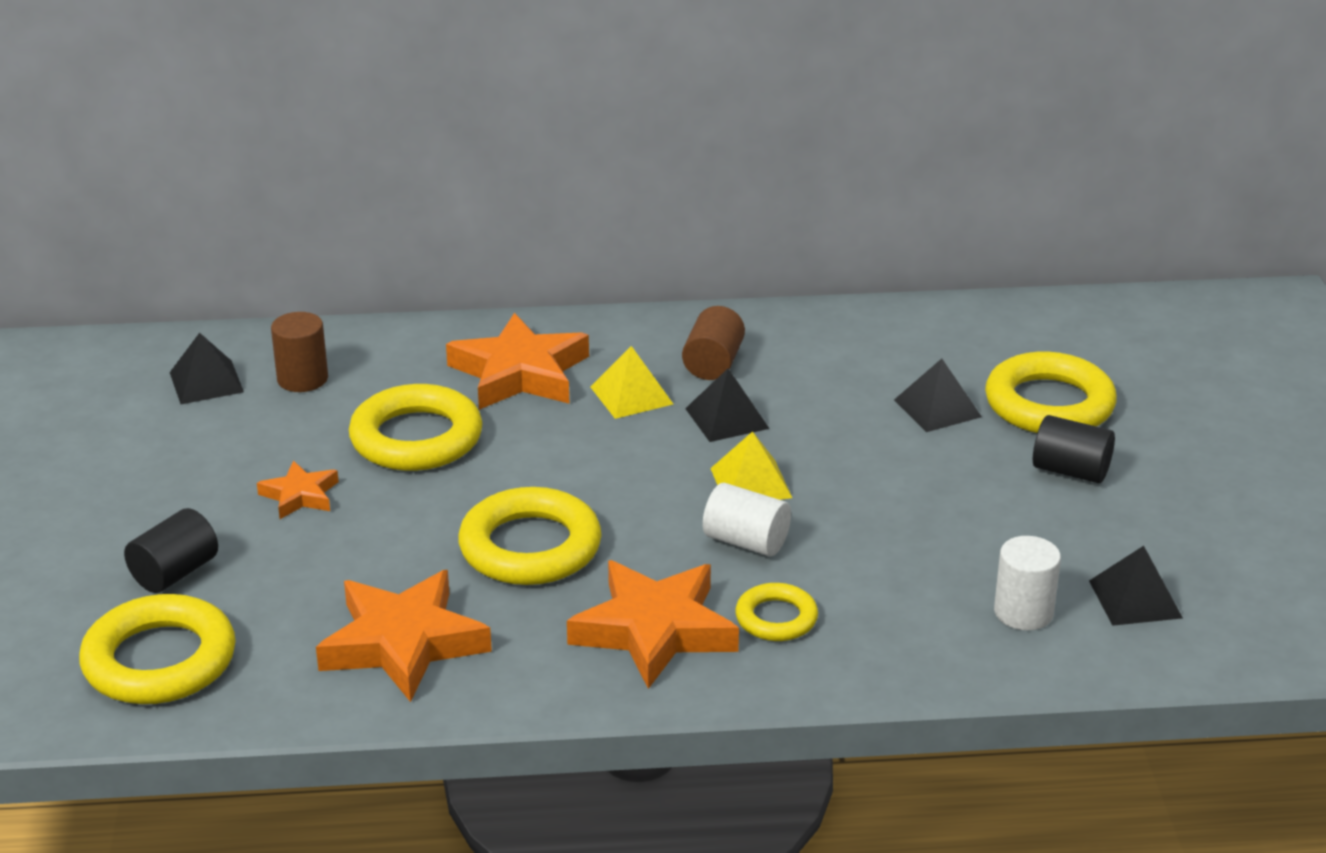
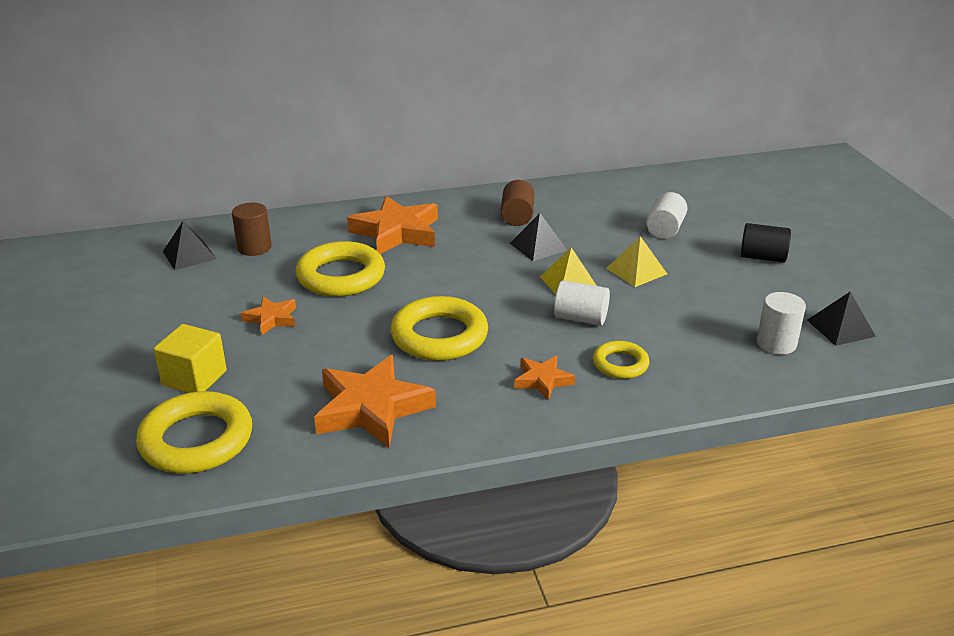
camera: 10 degrees left, 0 degrees up
black cylinder [124,508,218,593] -> yellow cube [154,324,227,393]
orange star [567,560,739,689] -> orange star [514,356,575,400], size x0.52
yellow pyramid [591,346,673,419] -> yellow pyramid moved to [606,236,667,287]
black pyramid [894,359,982,432] -> white cylinder [646,192,687,239]
yellow ring [985,352,1117,433] -> none

